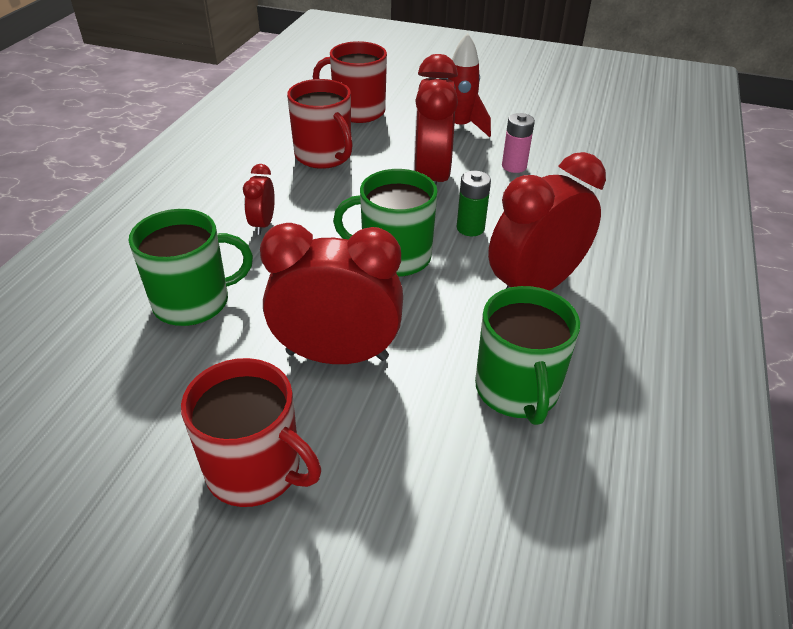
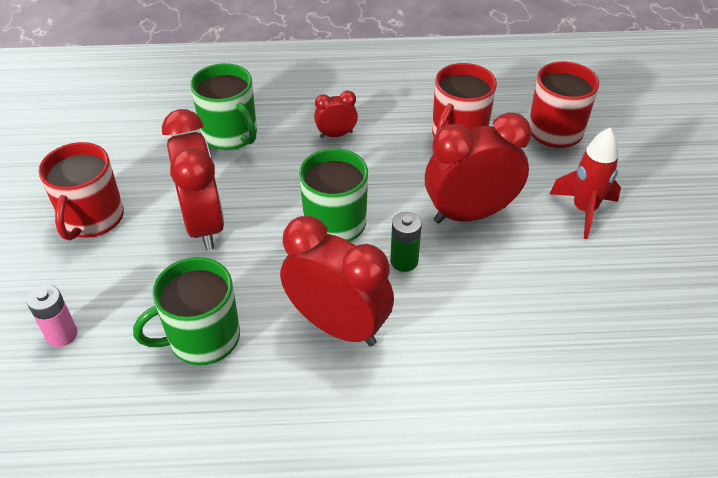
camera: 70 degrees right, 5 degrees up
pink battery [502,113,535,173] -> pink battery moved to [27,285,77,347]

